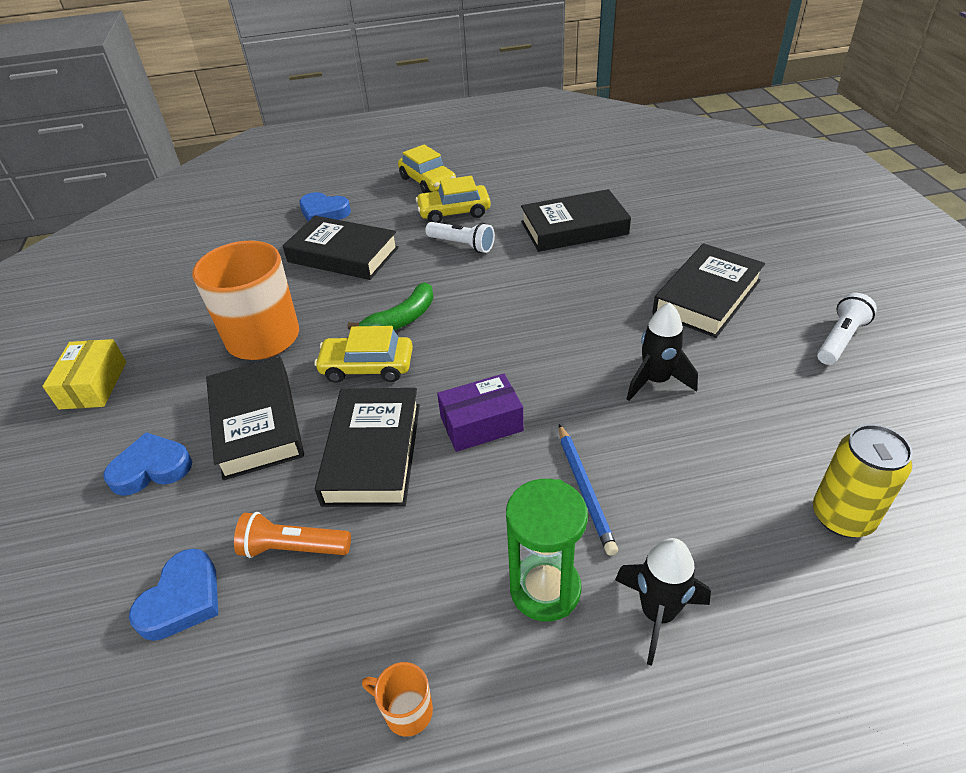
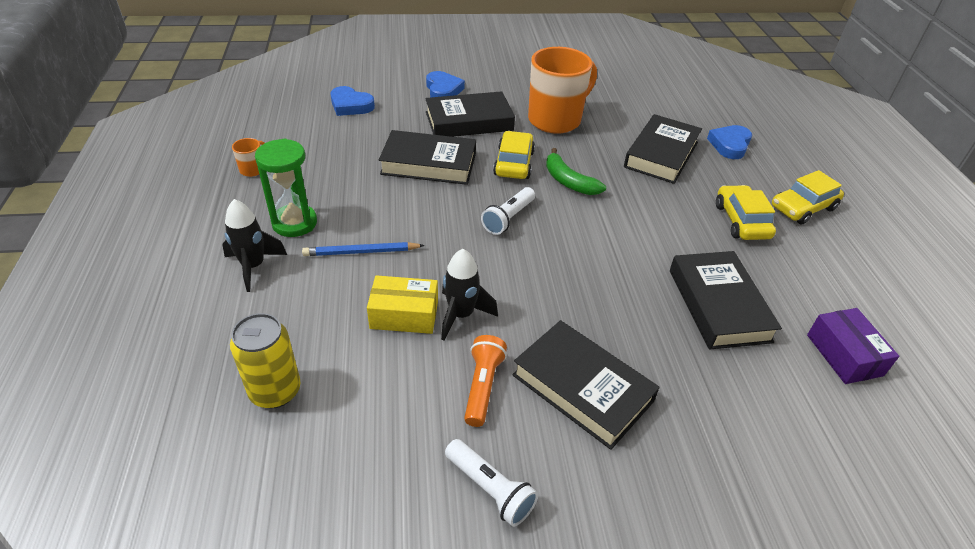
camera: 90 degrees right, 0 degrees up
yellow box [42,339,126,409] -> yellow box moved to [367,275,438,334]
orange flashlight [234,512,351,558] -> orange flashlight moved to [464,335,507,427]
white flashlight [425,222,495,253] -> white flashlight moved to [481,187,535,235]
purple box [437,374,524,452] -> purple box moved to [807,308,899,384]

